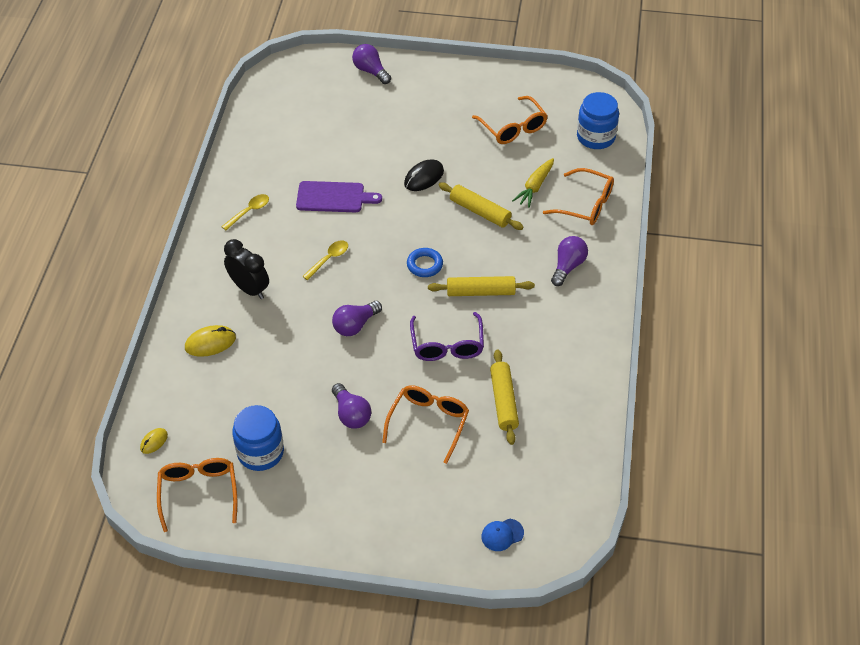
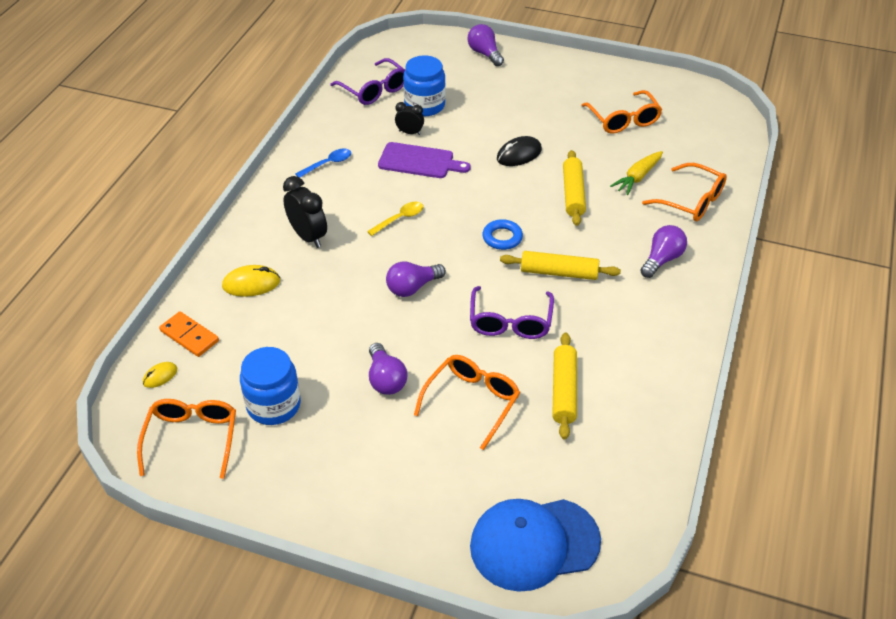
camera: 10 degrees right, 5 degrees down
yellow spoon [221,194,269,230] -> blue spoon [295,149,351,178]
yellow rolling pin [438,183,524,230] -> yellow rolling pin turned 45 degrees clockwise [563,150,586,226]
blue cap [481,519,524,551] -> blue cap [470,499,601,592], size x2.44
blue jar [577,92,619,149] -> blue jar moved to [403,55,446,116]
none -> orange domino [159,311,219,357]
none -> purple glasses [330,58,405,105]
none -> black clock [395,102,424,135]

